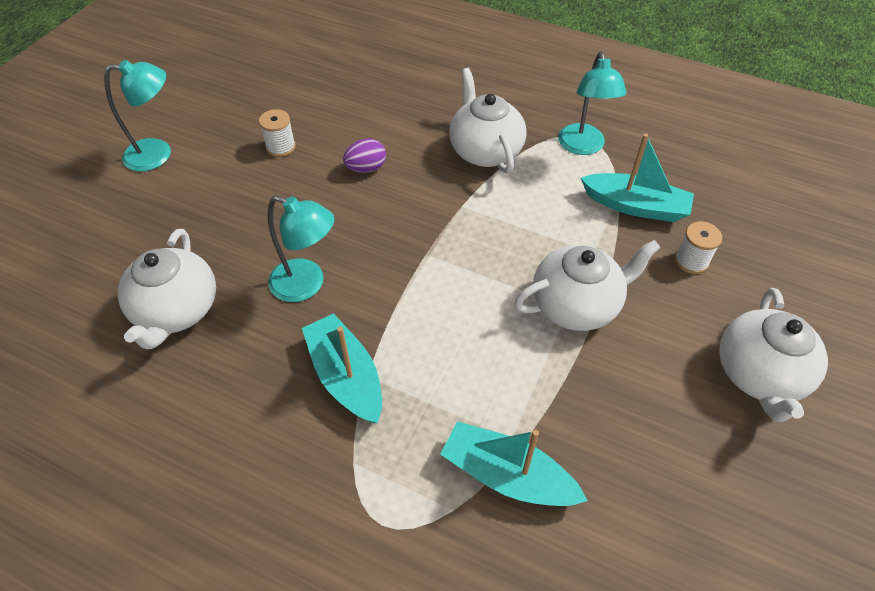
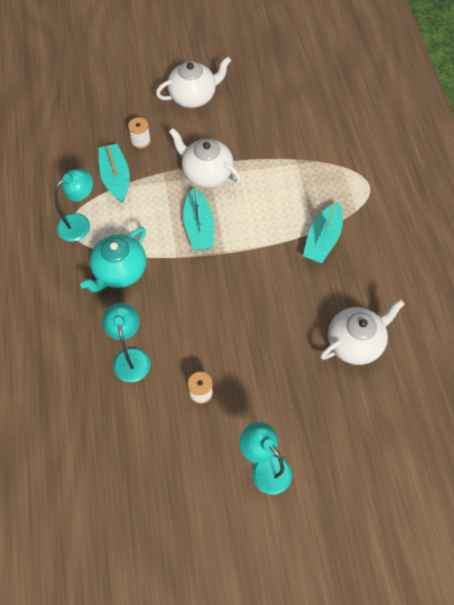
camera: 125 degrees left, 10 degrees up
turquoise lamp [268,195,334,302] -> turquoise lamp moved to [102,303,150,382]
purple egg [343,139,386,173] -> none
turquoise boat [440,421,588,506] -> turquoise boat moved to [183,185,214,250]
white teapot [449,68,527,174] -> turquoise teapot [80,227,147,292]

